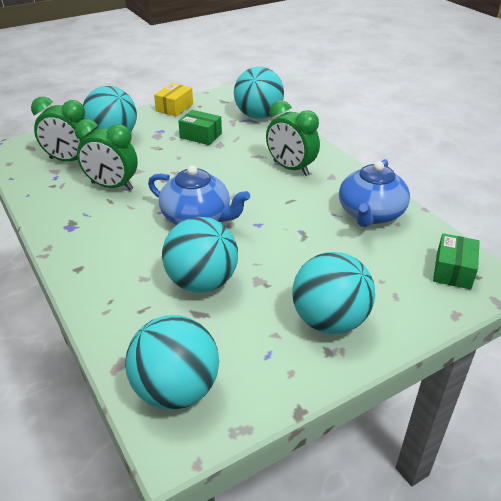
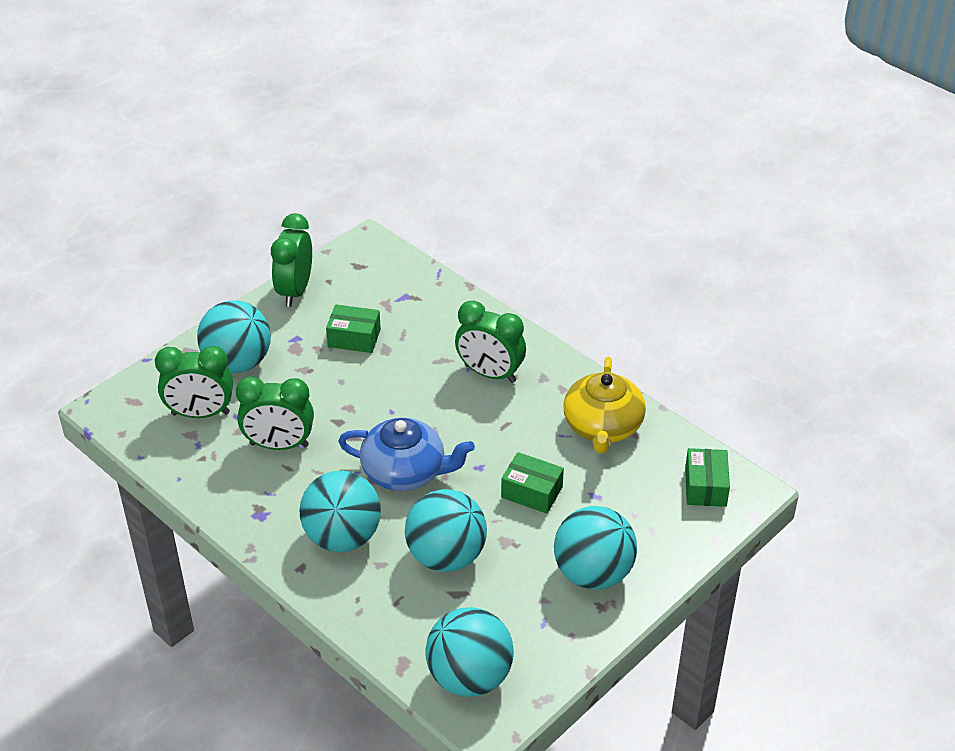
camera: 15 degrees left, 5 degrees up
yellow box [154,83,193,116] -> green clock [271,213,312,307]
turquoise ball [234,67,284,119] -> turquoise ball moved to [299,470,381,552]
blue teapot [339,159,410,227] -> yellow teapot [563,357,646,453]
none -> green box [501,452,564,514]

